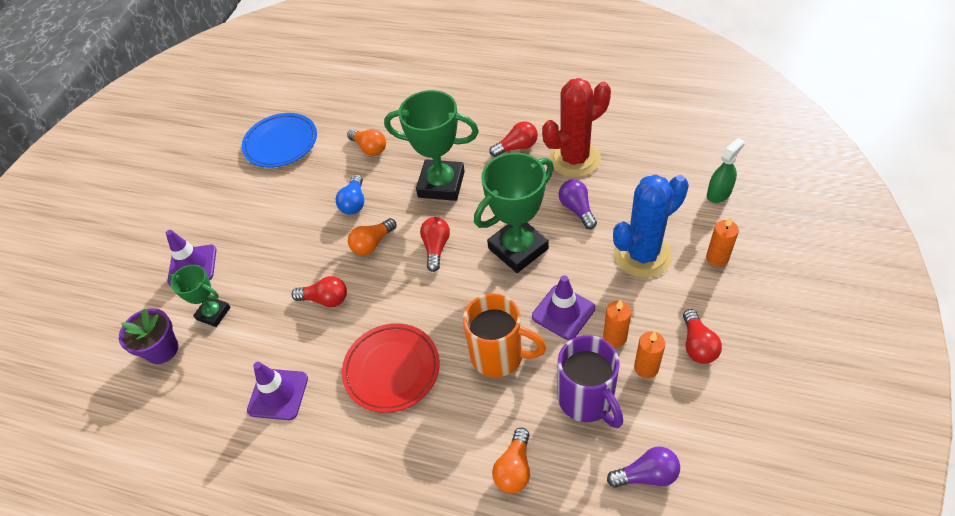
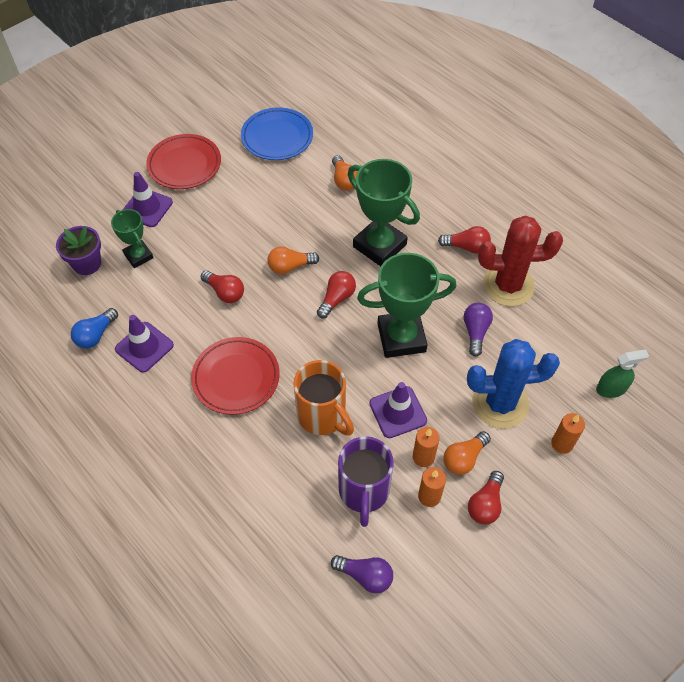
camera: 25 degrees right, 5 degrees up
blue light bulb [336,174,364,215] -> blue light bulb moved to [71,308,118,348]
orange light bulb [492,428,530,493] -> orange light bulb moved to [443,431,491,475]
none -> red plate [146,134,221,189]

